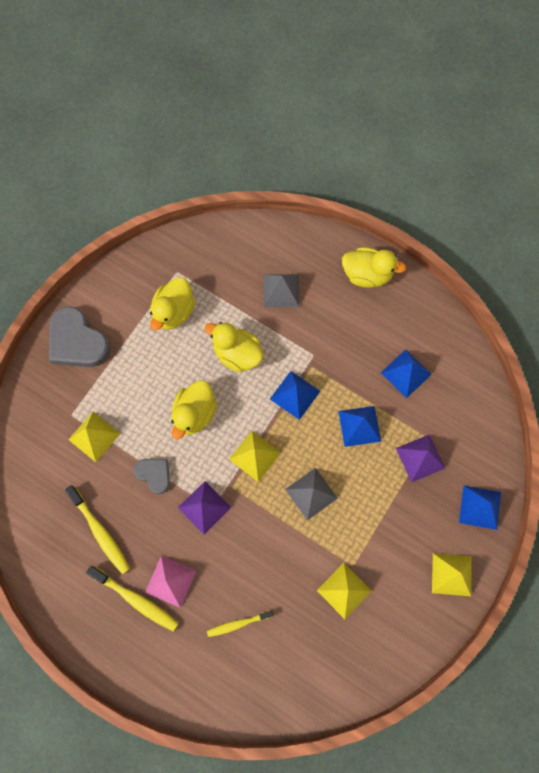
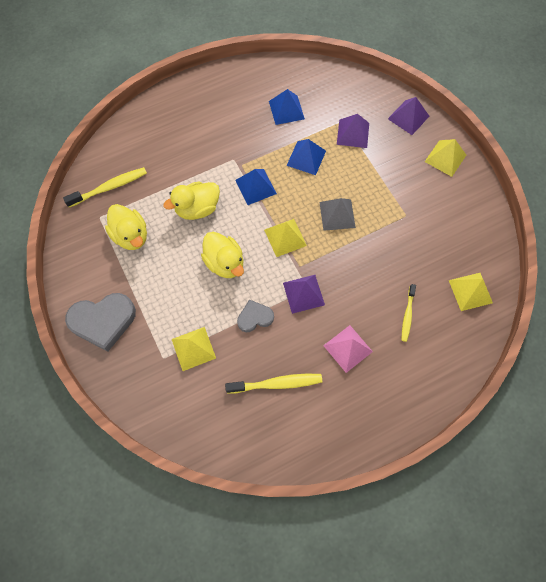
camera: 60 degrees left, 5 degrees down
yellow toothbrush [86,566,179,632] -> yellow toothbrush moved to [63,167,147,207]
grey pyramid [264,274,299,307] -> none
yellow pyramid [317,563,372,619] -> yellow pyramid moved to [449,273,493,311]
yellow duck [342,247,406,288] -> none
blue pyramid [459,485,501,530] -> purple pyramid [388,97,429,135]

